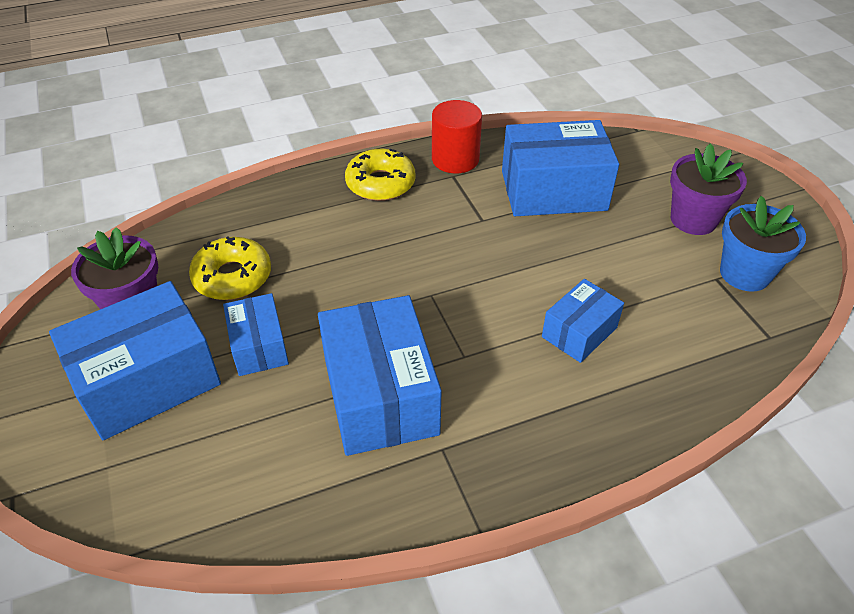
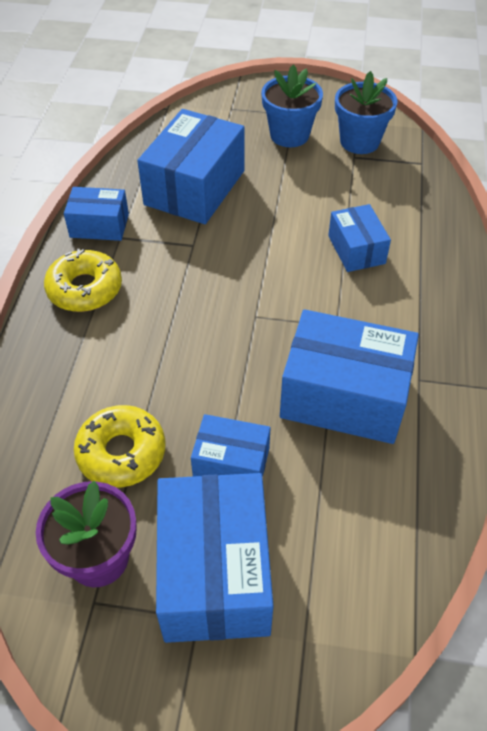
camera: 60 degrees left, 5 degrees up
red cylinder [432,100,482,173] -> blue box [64,187,129,241]
purple flower pot [670,144,747,235] -> blue flower pot [261,65,323,147]

